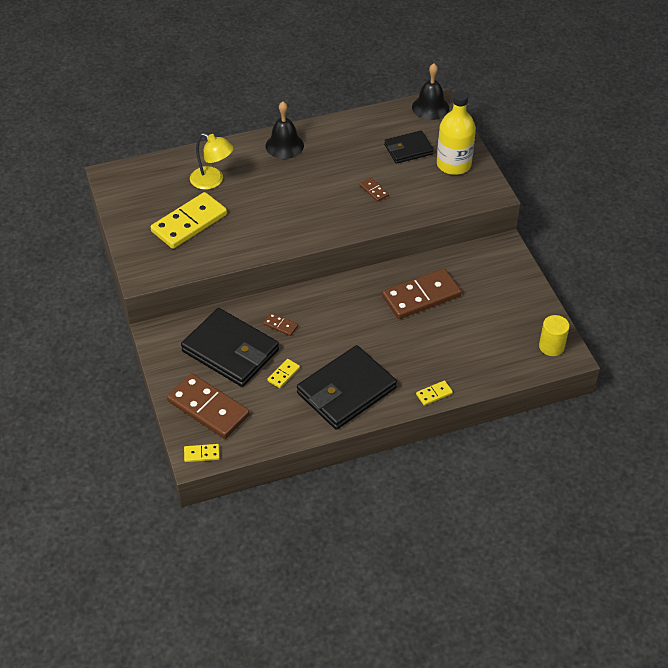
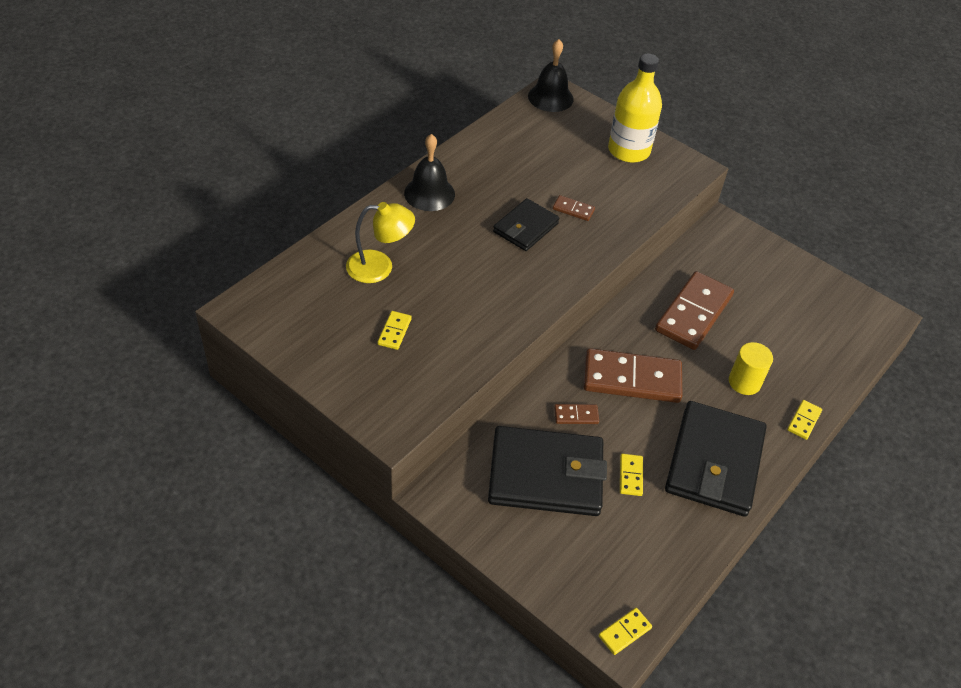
camera: 35 degrees left, 0 degrees up
yellow domino [150,192,227,249] -> yellow domino [378,311,412,350], size x0.43
brown domino [167,373,250,439] -> brown domino moved to [584,348,682,403]
black wallet [384,131,434,164] -> black wallet moved to [493,198,559,251]
yellow cylinder [539,315,569,356] -> yellow cylinder moved to [729,342,773,395]

